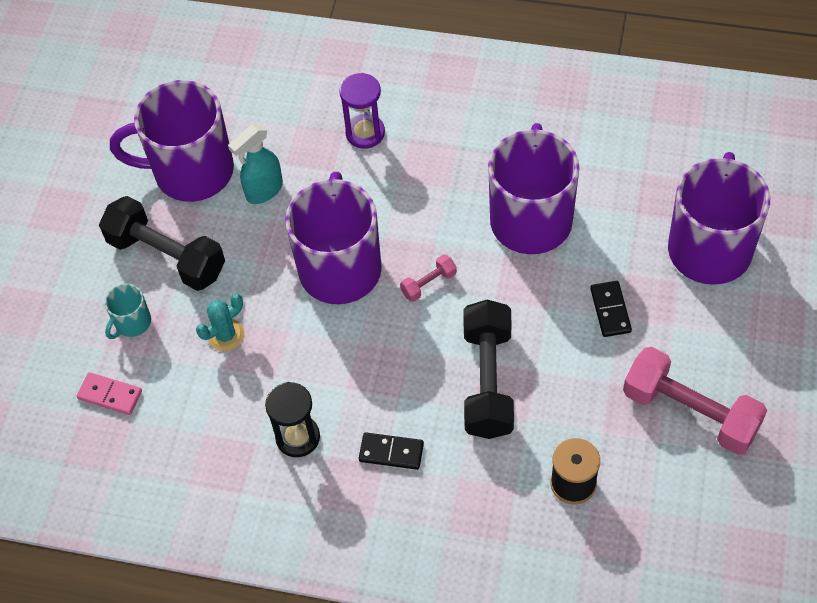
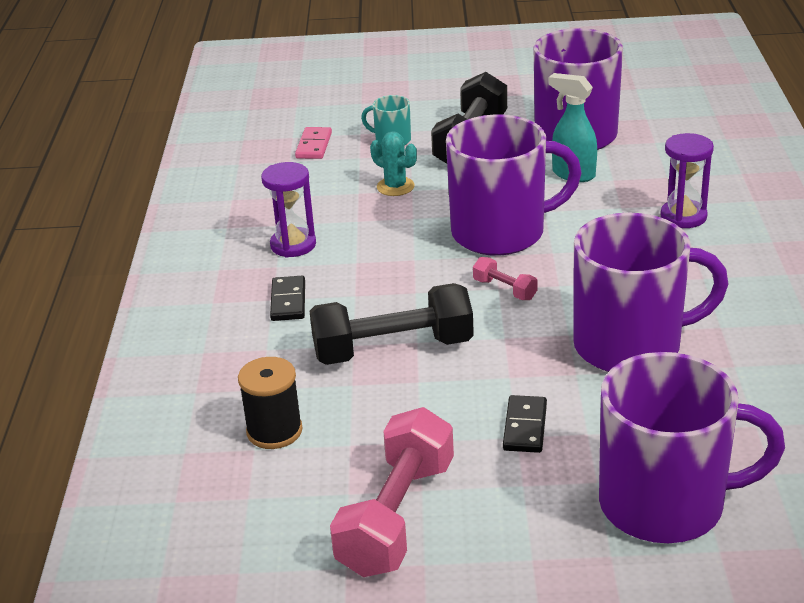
camera: 75 degrees right, 25 degrees down
black hourglass [265,382,320,457] -> purple hourglass [261,162,316,257]
black domino [590,281,632,337] -> black domino turned 60 degrees counterclockwise [503,395,547,453]

